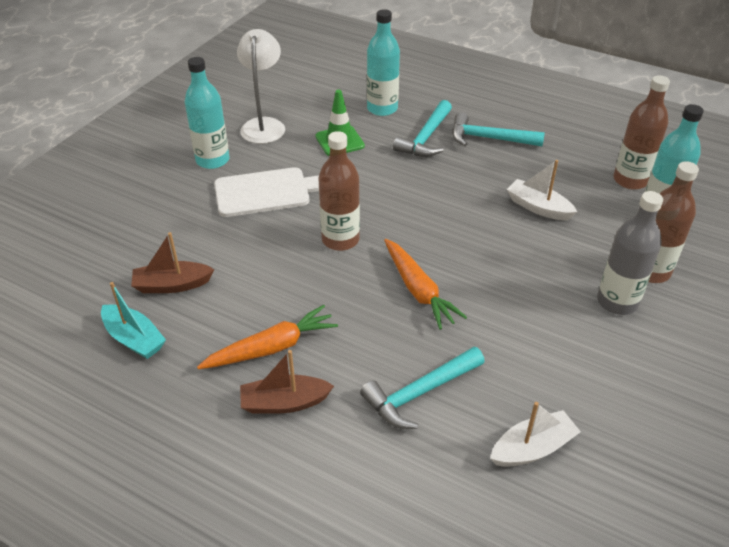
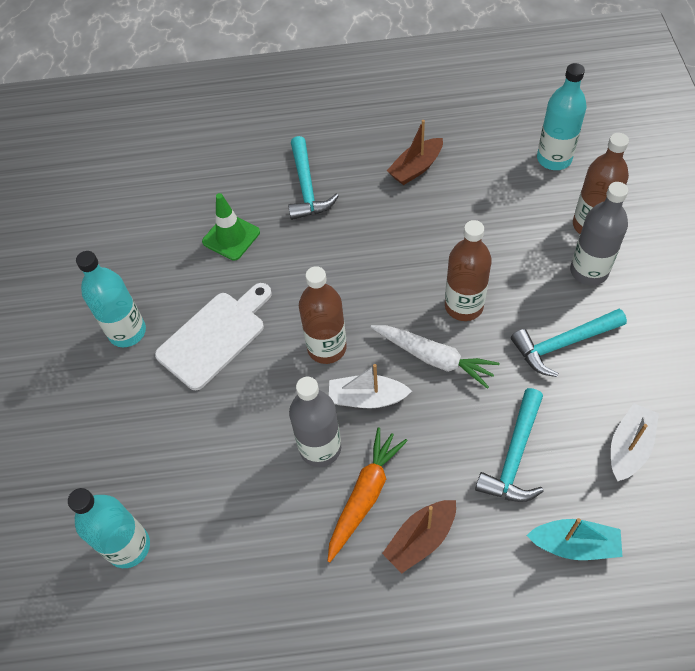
camera: 30 degrees left, 15 degrees up
turquoise boat [101,282,166,359] -> turquoise boat moved to [526,518,623,560]
brown boat [131,232,214,293] -> brown boat moved to [387,120,443,185]
white lamp [237,29,285,144] -> none
turquoise bottle [367,9,400,116] -> turquoise bottle moved to [68,488,150,568]
orange carrot [384,239,467,330] -> white carrot [371,325,499,389]
turquoise hammer [452,112,545,146] -> turquoise hammer moved to [511,309,627,377]
white boat [507,160,577,220] -> white boat moved to [329,364,412,408]
brown bottle [613,75,670,190] -> brown bottle moved to [445,220,492,321]
none -> grey bottle [289,377,341,467]

